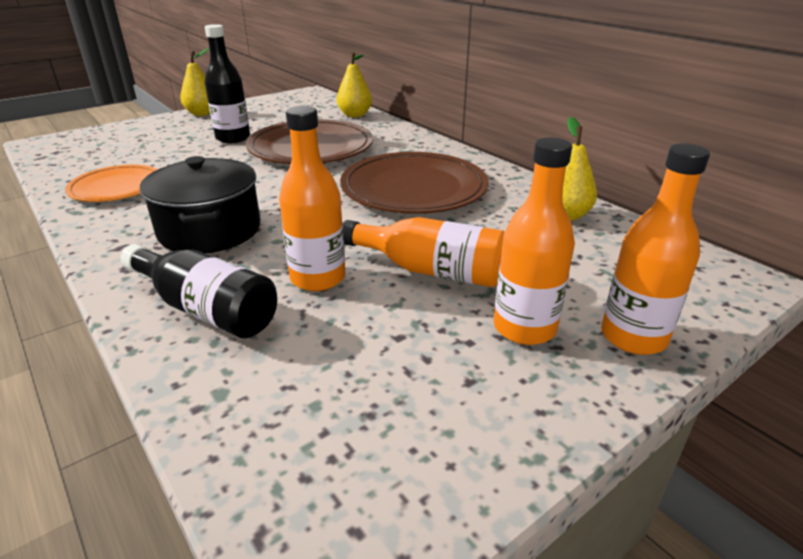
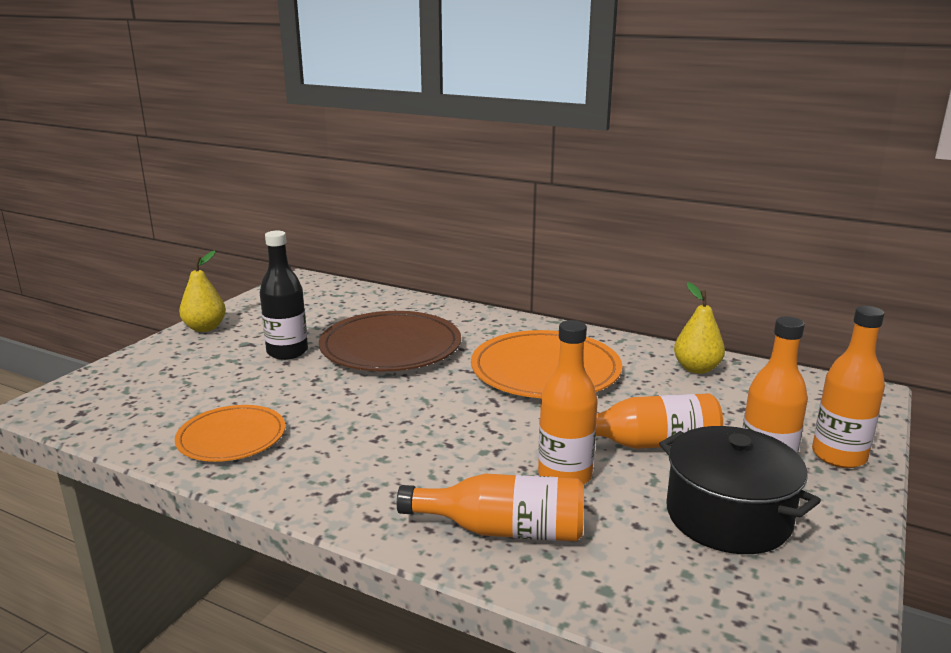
camera: 25 degrees left, 10 degrees down
black bottle [120,244,277,338] -> orange bottle [397,474,584,542]
black pot [140,156,261,253] -> black pot moved to [659,426,821,554]
yellow pear [337,52,372,117] -> none
brown plate [340,152,489,214] -> orange plate [471,330,622,398]

